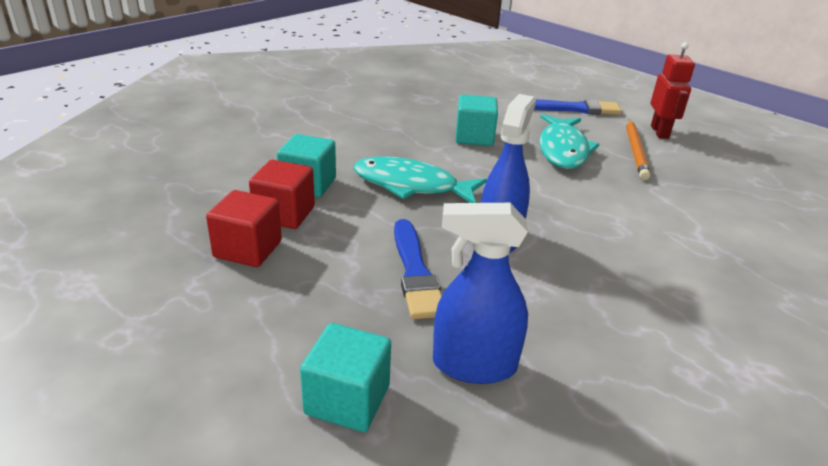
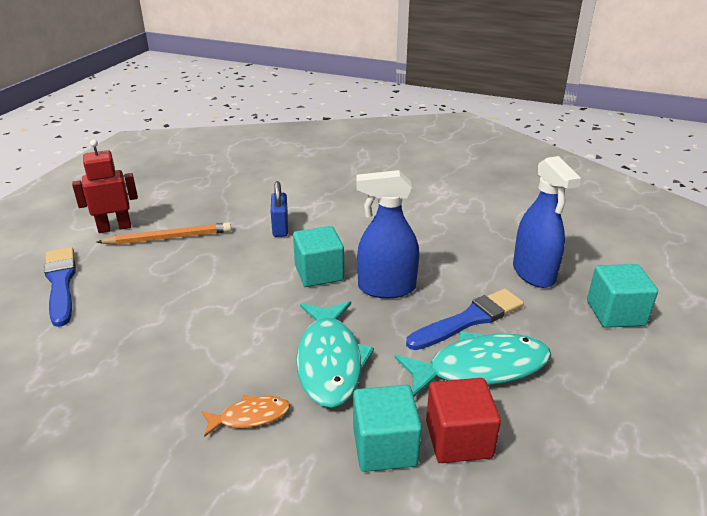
camera: 110 degrees left, 0 degrees up
red cube [206,190,282,267] -> none
turquoise cube [456,94,498,146] -> turquoise cube moved to [293,226,344,287]
turquoise fish [539,114,599,169] -> turquoise fish moved to [394,331,551,397]
none -> orange fish [201,395,290,437]
none -> blue padlock [271,181,288,237]

